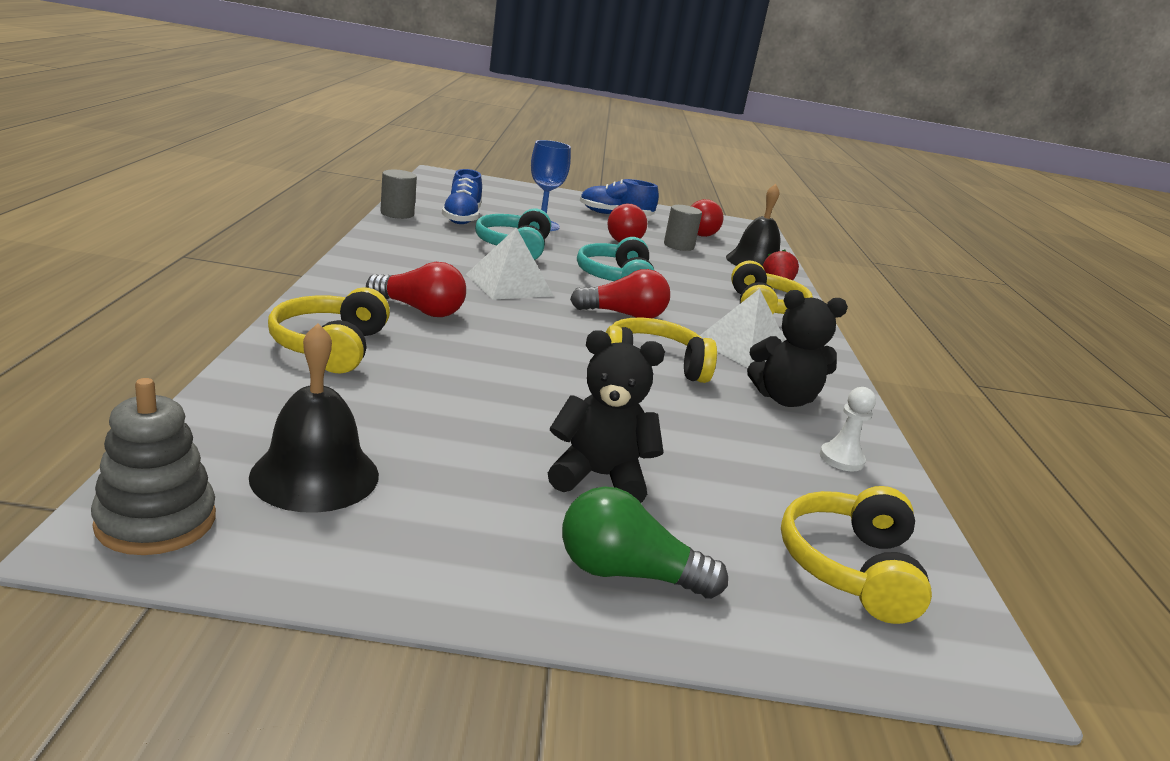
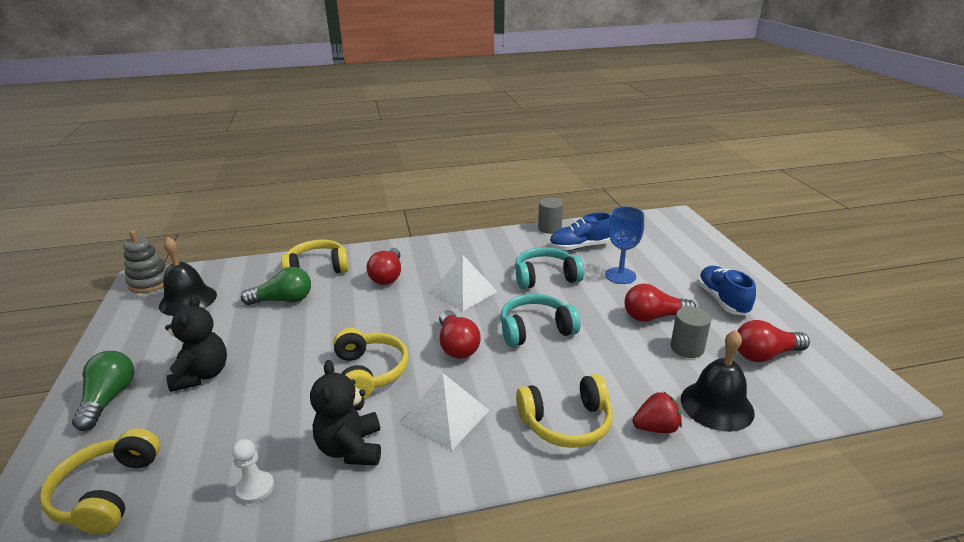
camera: 80 degrees right, 5 degrees up
yellow headphones [781,486,932,624] -> yellow headphones turned 90 degrees counterclockwise [39,428,160,534]
none -> green light bulb [241,267,311,305]

